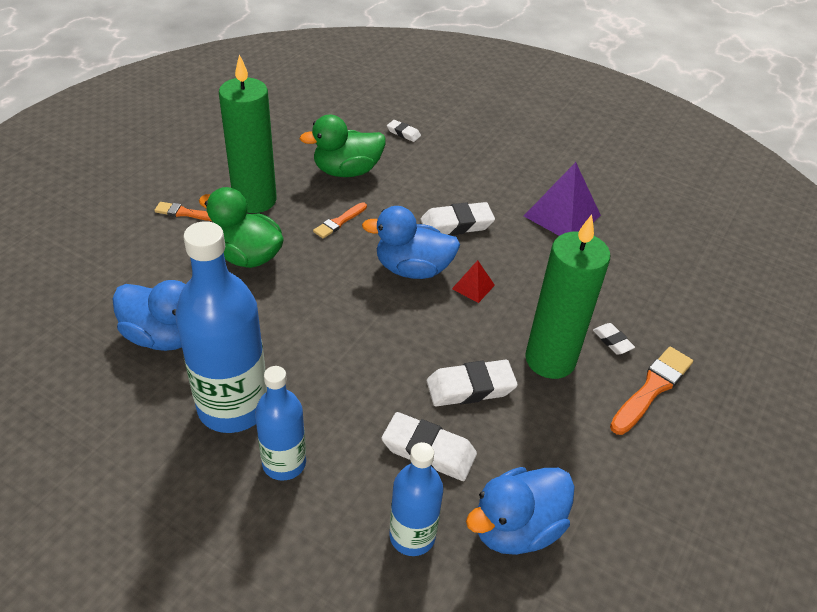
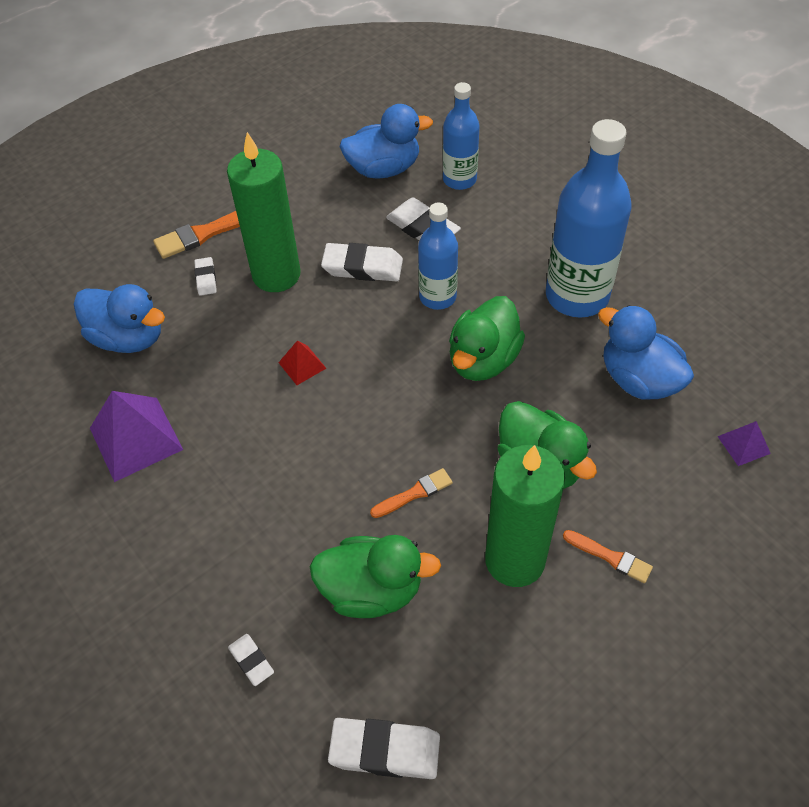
camera: 155 degrees left, 10 degrees up
blue bottle [255,366,306,481] -> blue bottle moved to [418,202,458,310]
blue duck [362,206,460,279] -> blue duck moved to [74,284,165,353]
white eraser [421,202,495,235] -> white eraser moved to [328,718,440,779]
none -> green duck [449,296,525,381]
none -> purple pyramid [717,421,771,466]

